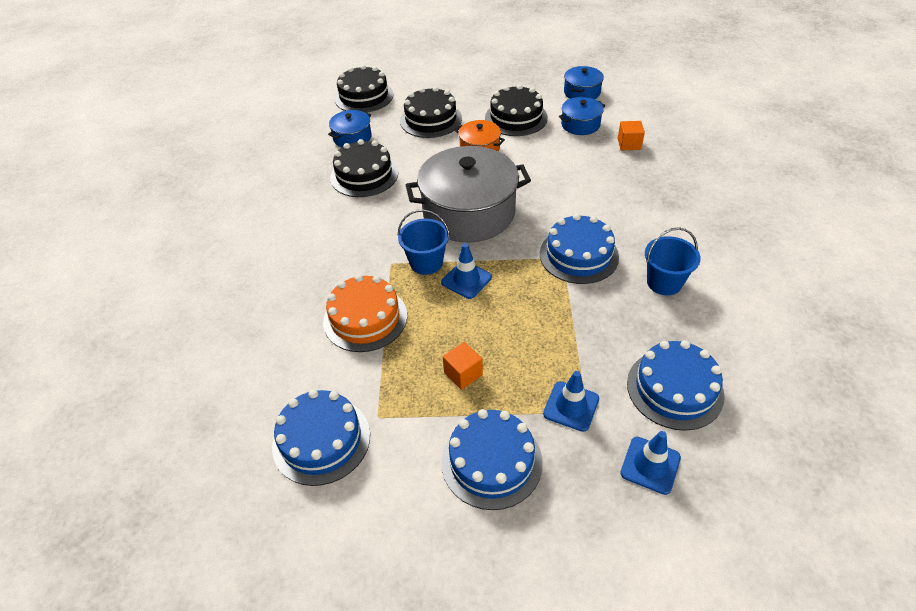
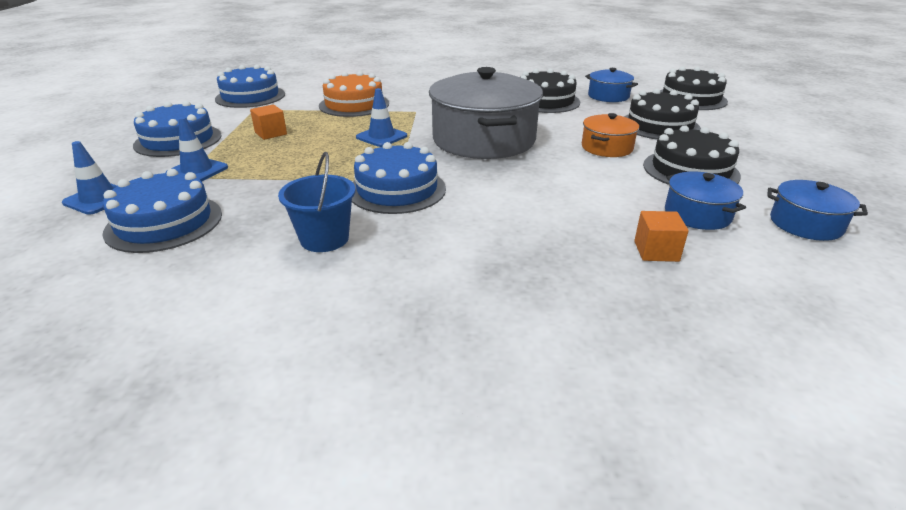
camera: 90 degrees right, 15 degrees down
blue bucket [398,209,450,275] -> none

